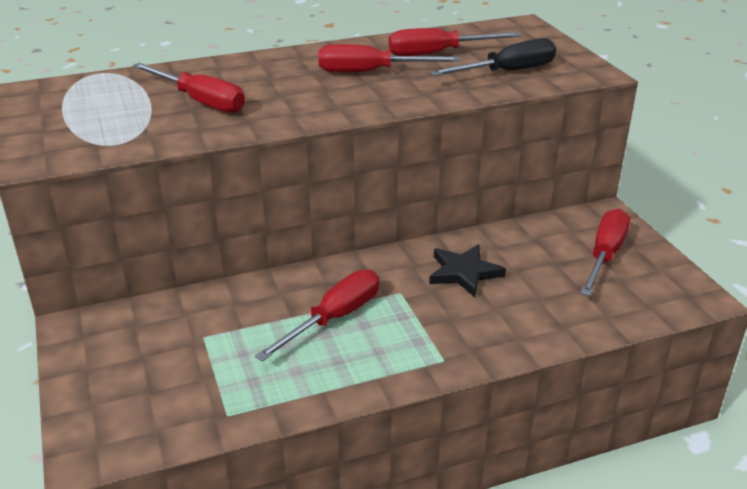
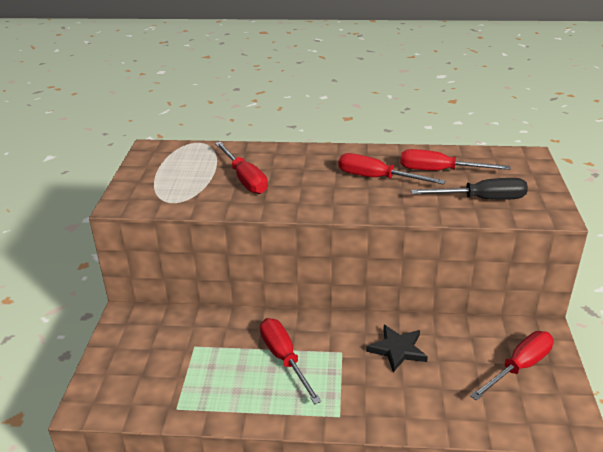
camera: 25 degrees right, 0 degrees up
red screwdriver [255,269,379,361] -> red screwdriver turned 90 degrees counterclockwise [260,318,322,404]

